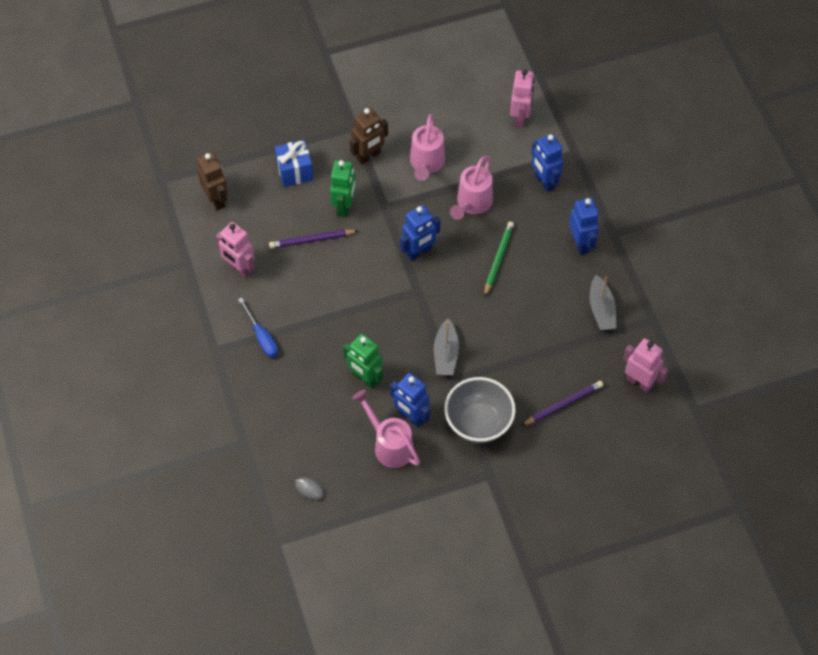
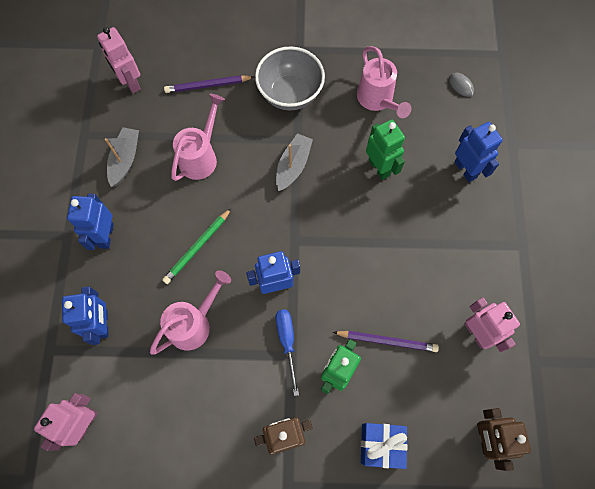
camera: 160 degrees left, 10 degrees up
blue screwdriver [238,297,278,358] -> blue screwdriver moved to [276,309,299,396]
blue robot [390,373,430,427] -> blue robot moved to [454,122,503,182]
pink watering can [410,114,445,181] -> pink watering can moved to [171,94,225,181]

